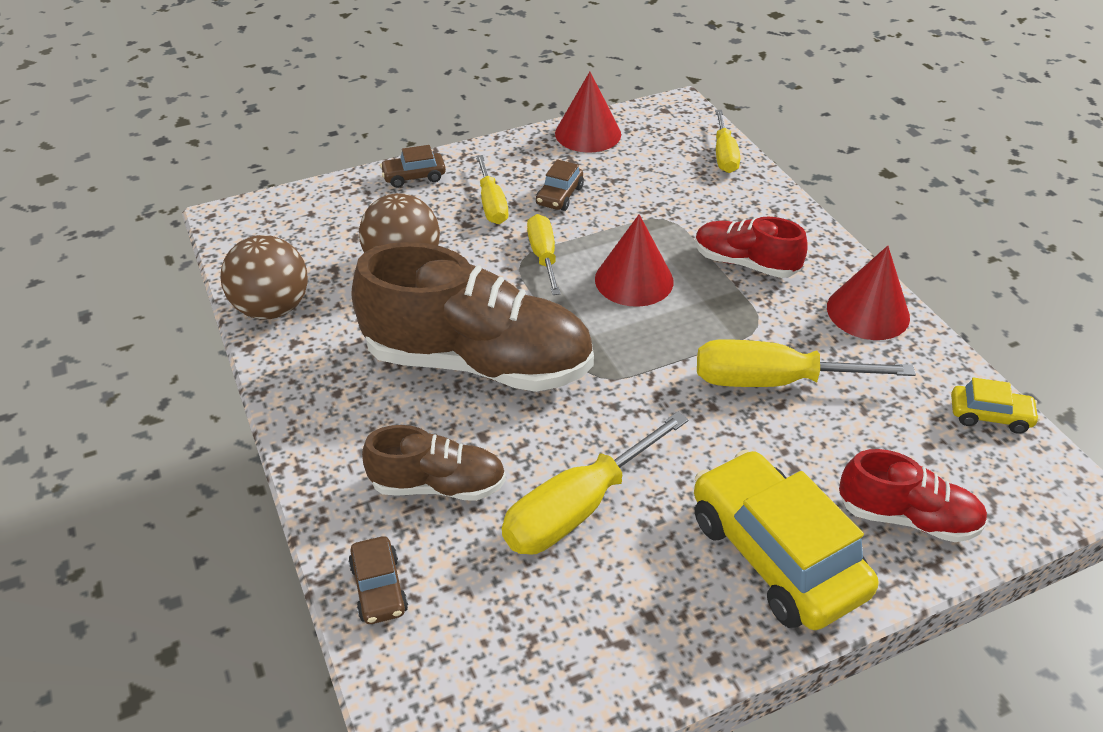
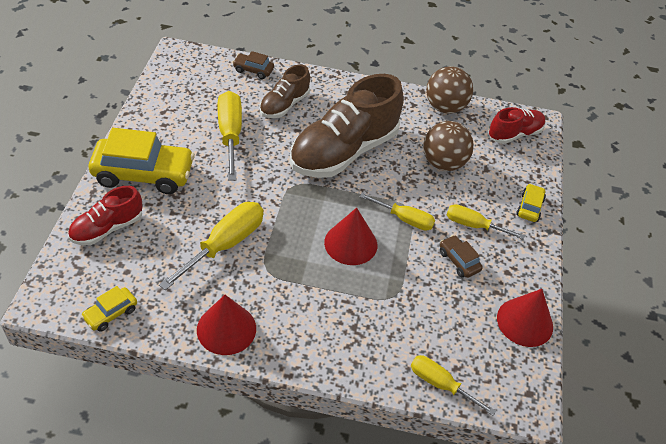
camera: 120 degrees right, 5 degrees up
brown car [380,145,446,188] -> yellow car [516,184,546,222]
red shoe [695,217,808,278] -> red shoe moved to [488,107,546,144]

